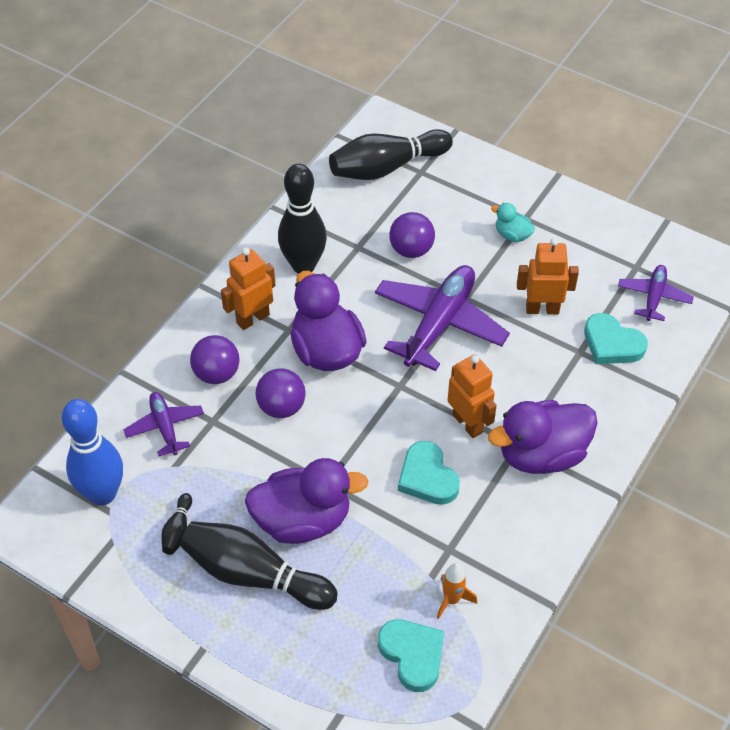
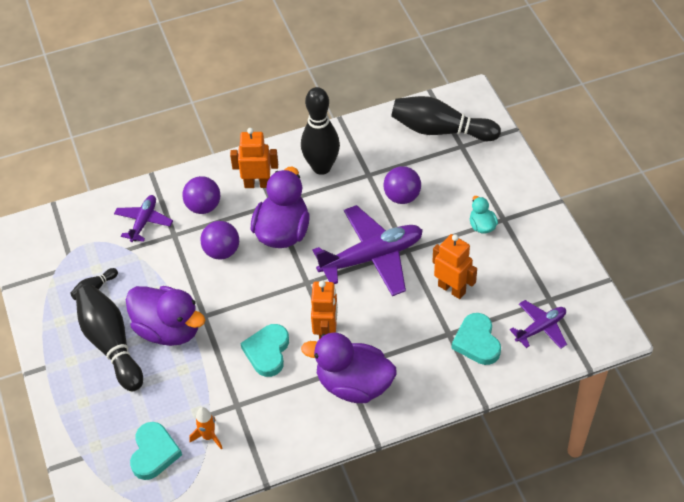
camera: 40 degrees right, 0 degrees up
blue bowling pin [62,399,123,505] -> none

